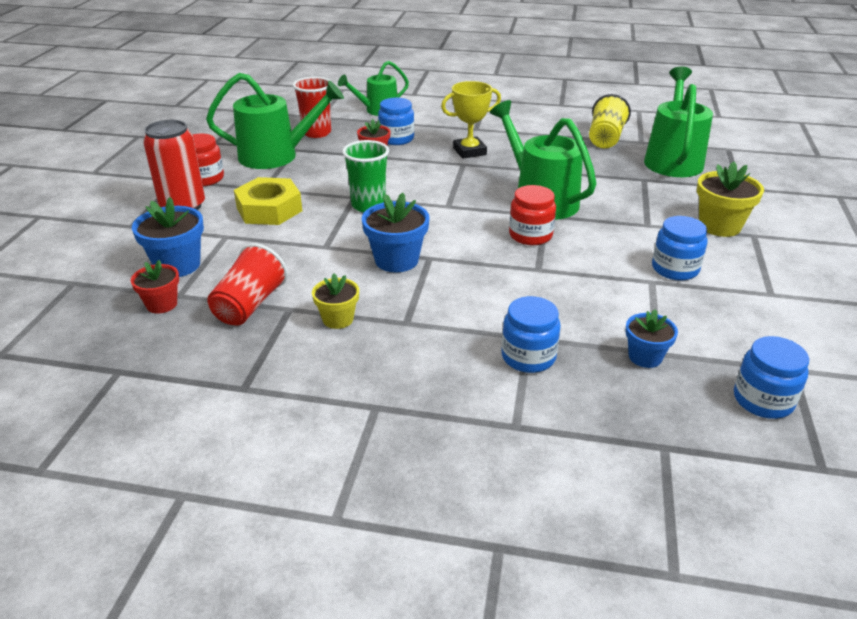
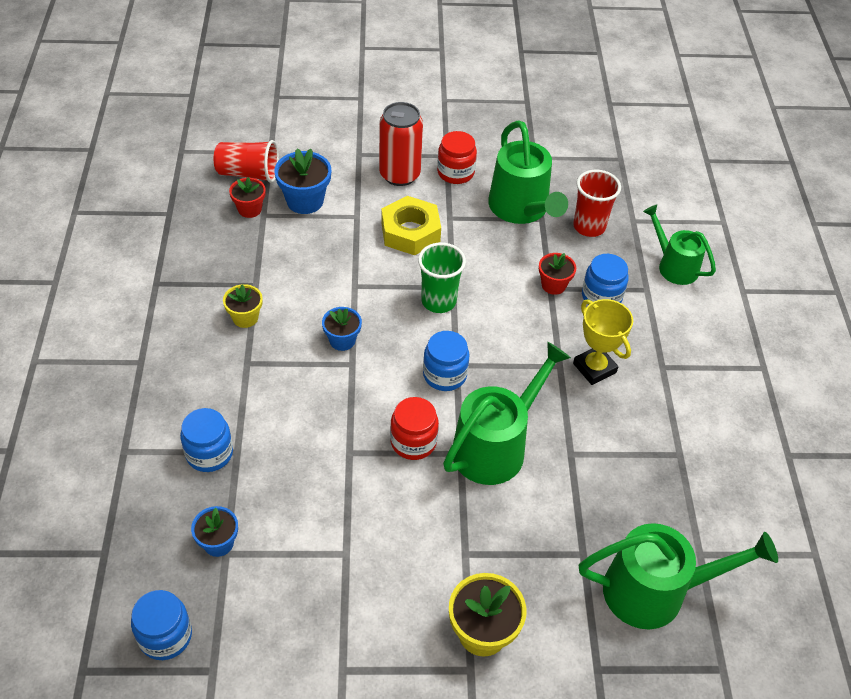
camera: 75 degrees right, 15 degrees up
red cup [207,243,288,325] -> red cup moved to [214,140,279,183]
blue flower pot [362,193,429,272] -> blue flower pot [322,307,362,351], size x0.63
yellow cup [589,94,631,148] -> none
blue jar [652,216,707,281] -> blue jar moved to [423,331,470,391]

